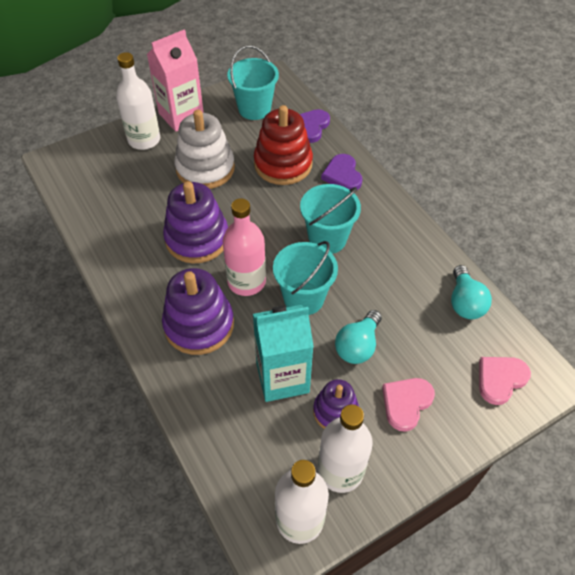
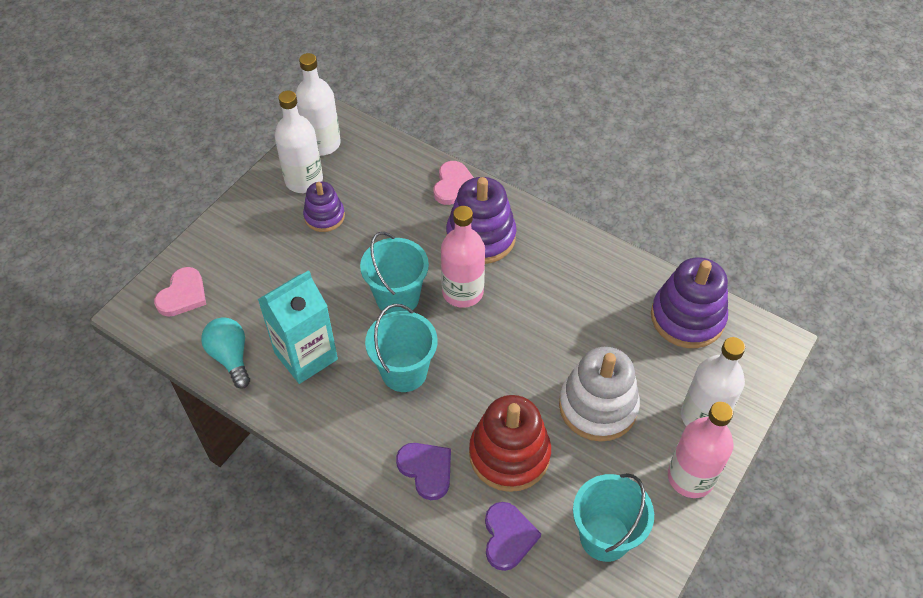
camera: 155 degrees right, 0 degrees up
pink carton [147,29,204,132] -> pink bottle [668,402,733,498]
purple stacking toy [163,181,228,263] -> purple stacking toy moved to [651,257,728,348]
turquoise carton [253,305,314,402] -> turquoise carton moved to [258,270,338,384]
turquoise light bulb [335,310,382,364] -> none
pink heart [382,378,435,432] -> pink heart moved to [434,161,474,205]

